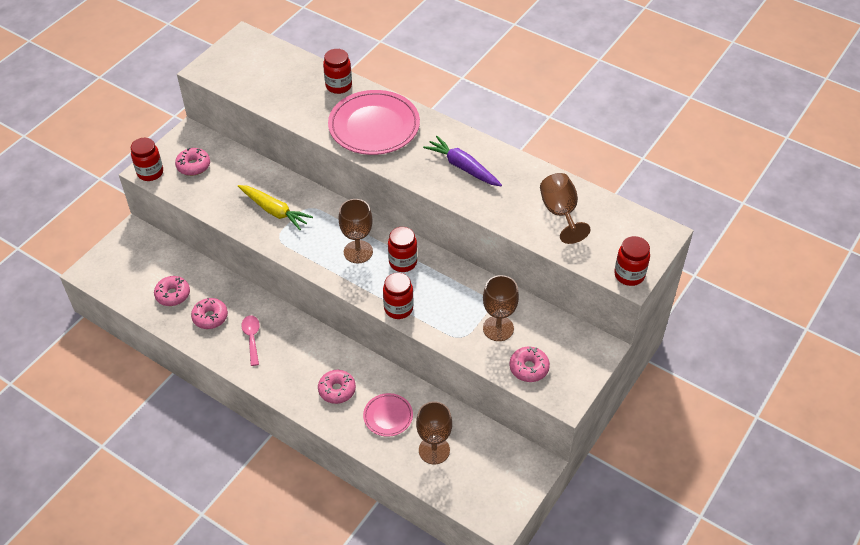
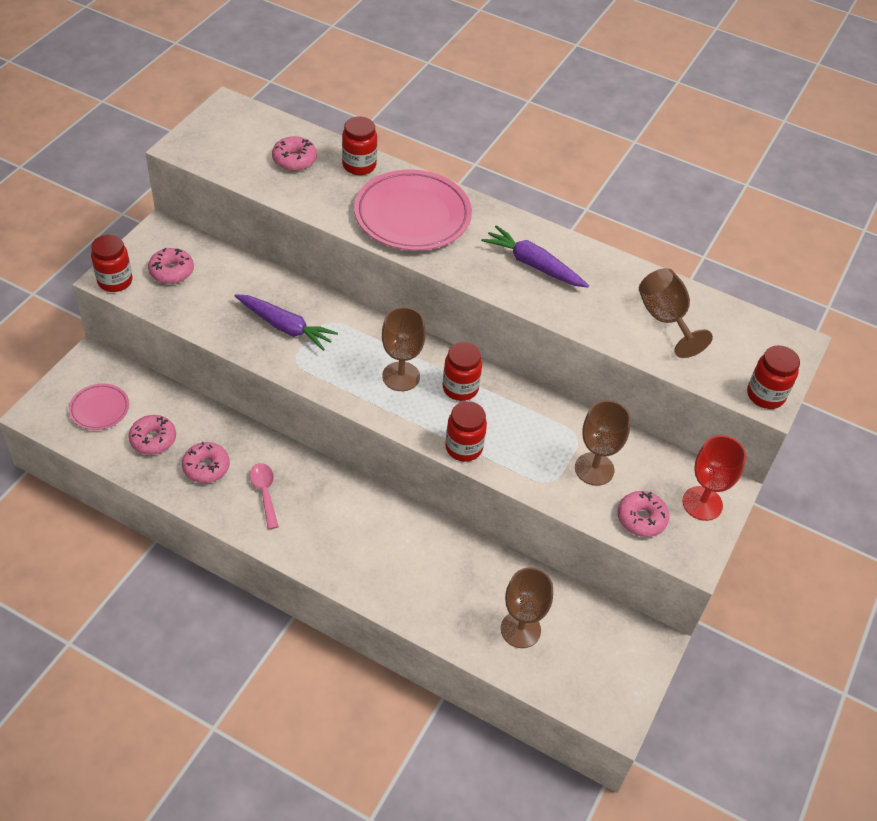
camera: 10 degrees left, 0 degrees up
yellow carrot [238,185,313,230] -> purple carrot [235,294,338,351]
pink donut [318,370,356,404] -> pink donut moved to [272,136,317,171]
pink plate [363,393,413,437] -> pink plate moved to [69,384,129,430]
none -> red goblet [682,435,746,521]

